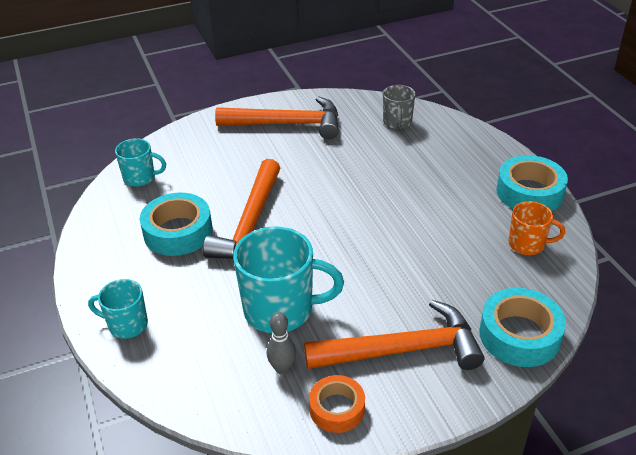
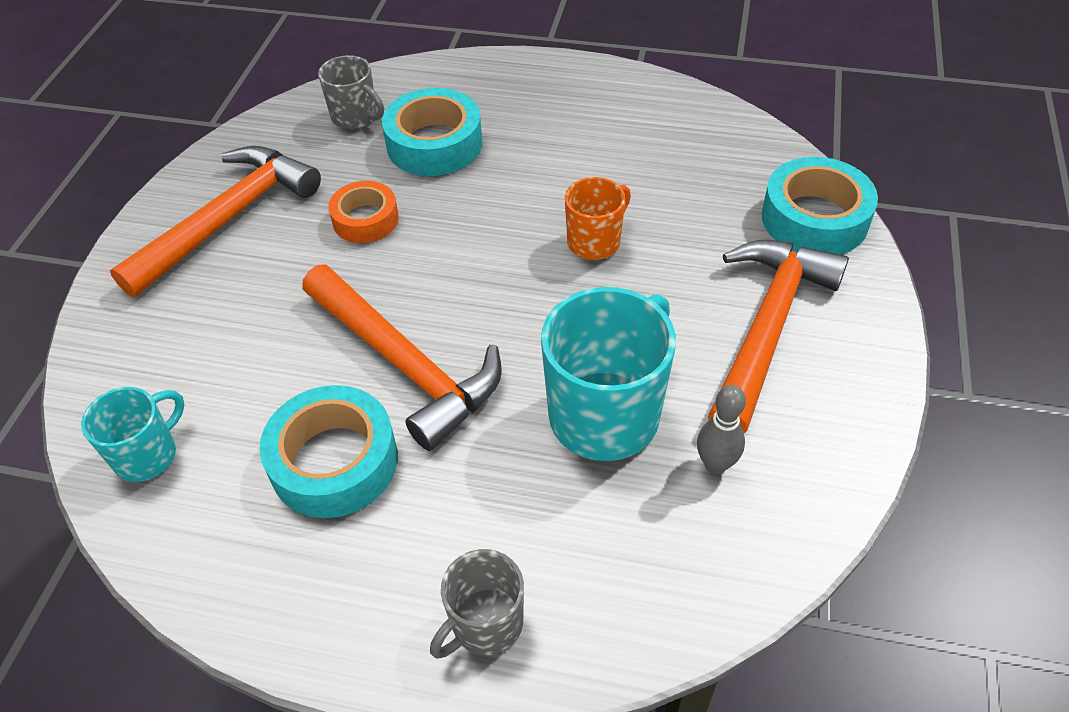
camera: 55 degrees left, 10 degrees up
turquoise mug [88,279,148,339] -> grey mug [430,549,524,659]
orange tape [309,375,365,433] -> orange tape moved to [328,181,399,243]
turquoise tape [496,155,568,211] -> turquoise tape moved to [382,88,483,176]
orange mug [509,201,565,255] -> orange mug moved to [565,177,631,260]

